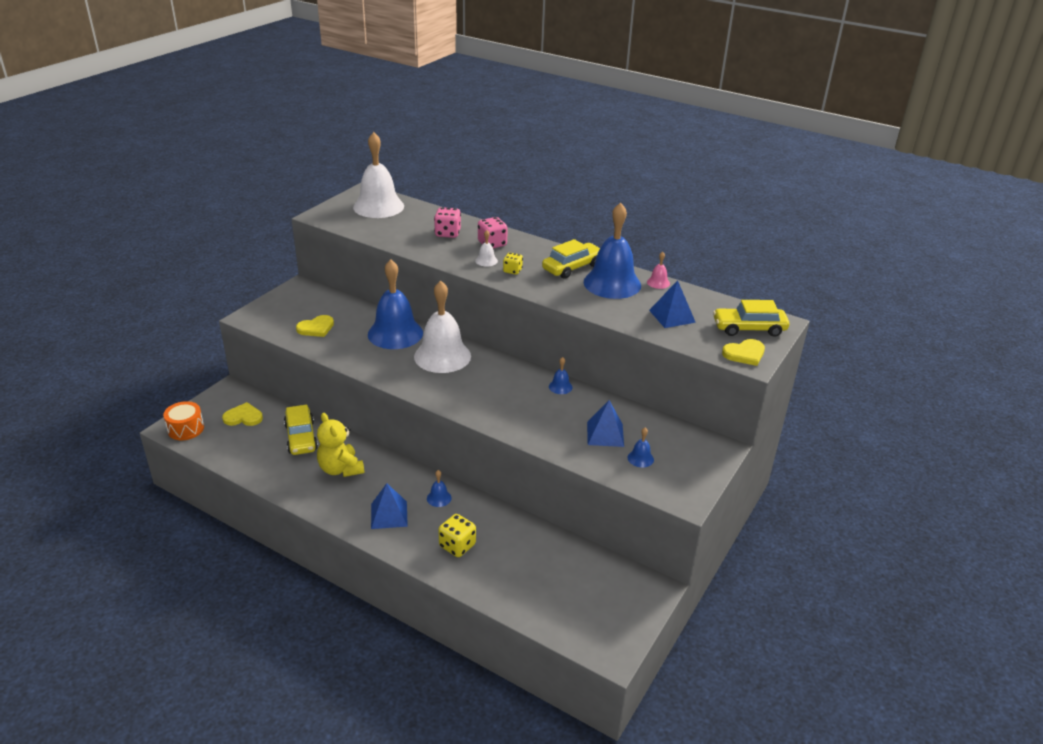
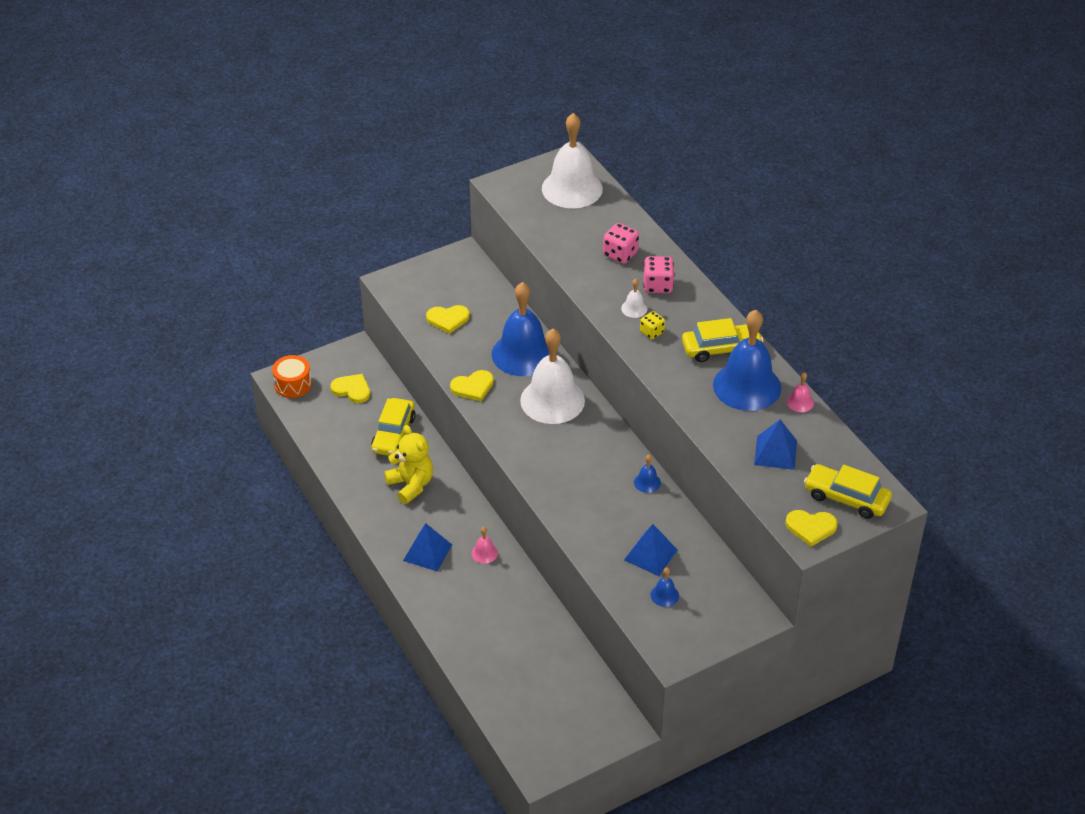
camera: 30 degrees right, 10 degrees up
yellow teddy bear [317,413,364,477] -> yellow teddy bear turned 150 degrees clockwise [384,425,433,504]
blue bell [427,470,452,507] -> pink bell [471,527,498,564]
yellow dice [438,514,476,557] -> none
none -> yellow heart [450,370,494,401]

